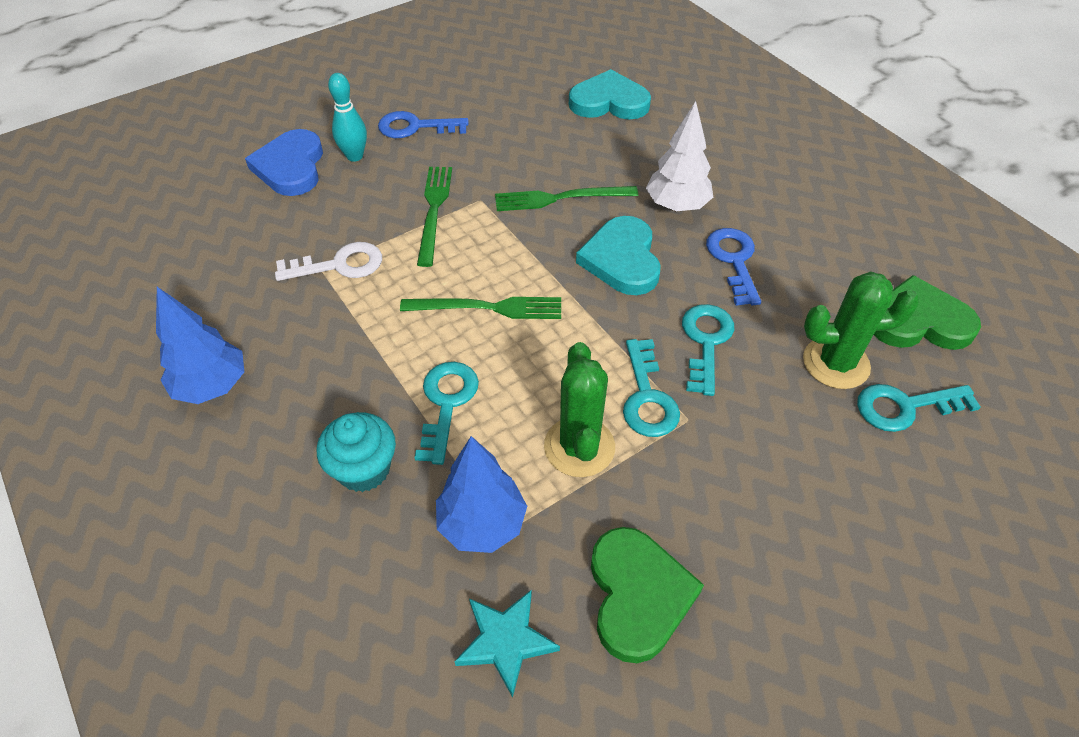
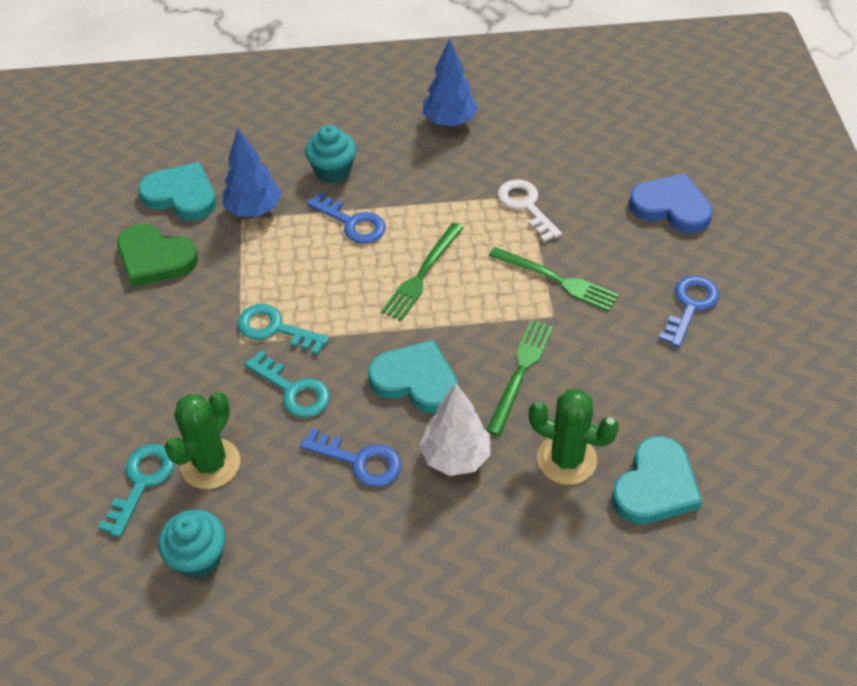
camera: 120 degrees right, 0 degrees up
white key [275,242,382,281] -> white key turned 135 degrees clockwise [497,179,562,242]
turquoise bowling pin [328,73,367,162] -> none
turquoise key [415,362,479,465] -> blue key [307,192,386,244]
turquoise star [454,590,560,698] -> turquoise heart [138,162,216,221]
green cactus [544,342,615,477] -> green cactus moved to [529,389,619,485]
green heart [874,275,981,350] -> turquoise cupcake [158,510,226,578]

